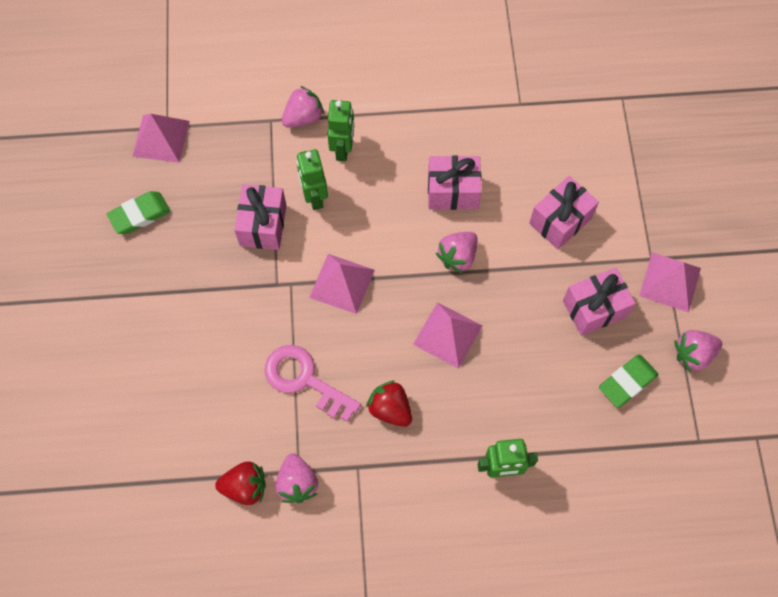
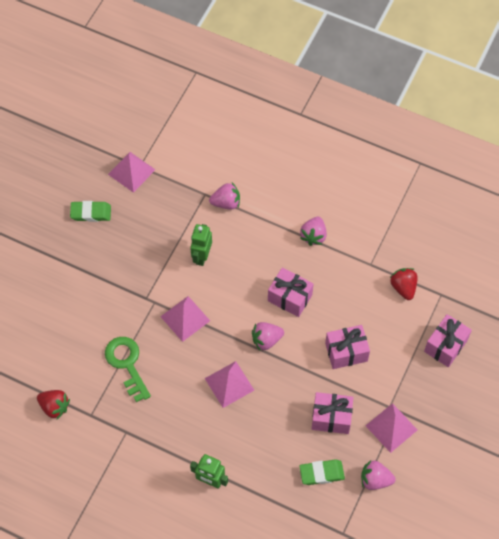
camera: 30 degrees right, 5 degrees down
pink gift [234,184,287,250] -> pink gift moved to [424,314,472,367]
pink key [265,345,361,422] -> green key [105,337,151,402]
pink strawberry [275,453,318,503] -> pink strawberry moved to [300,217,327,246]
green robot [327,100,354,161] -> none
red strawberry [366,380,412,427] -> red strawberry moved to [390,268,418,300]

